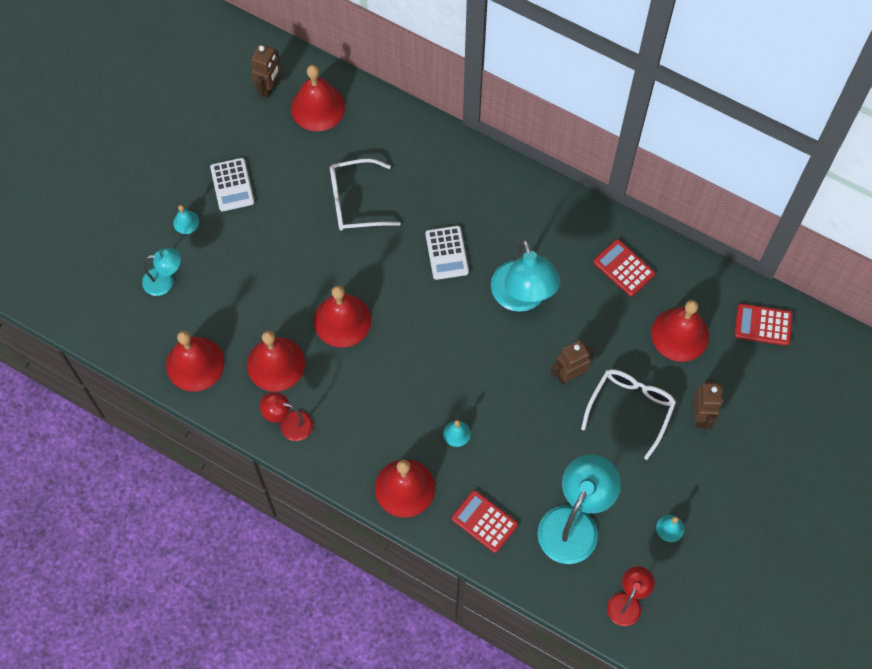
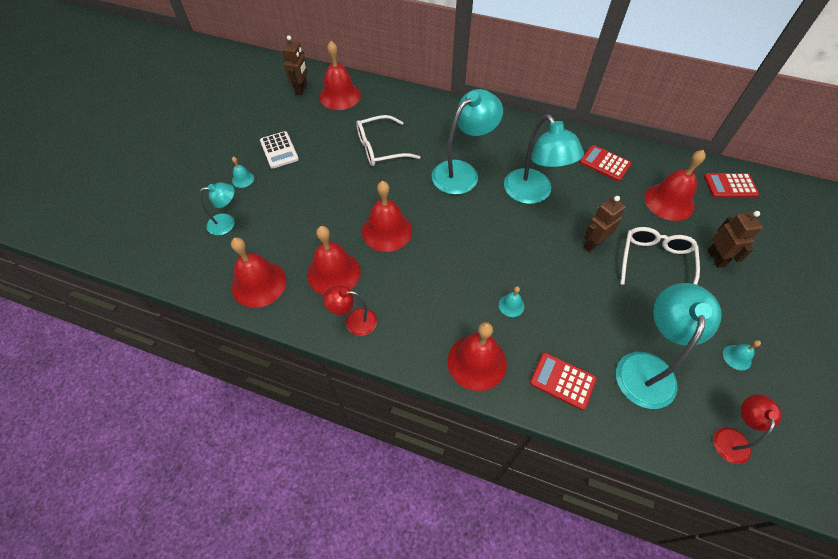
camera: 10 degrees left, 10 degrees down
white calculator [425,226,469,280] -> turquoise lamp [432,89,503,195]

